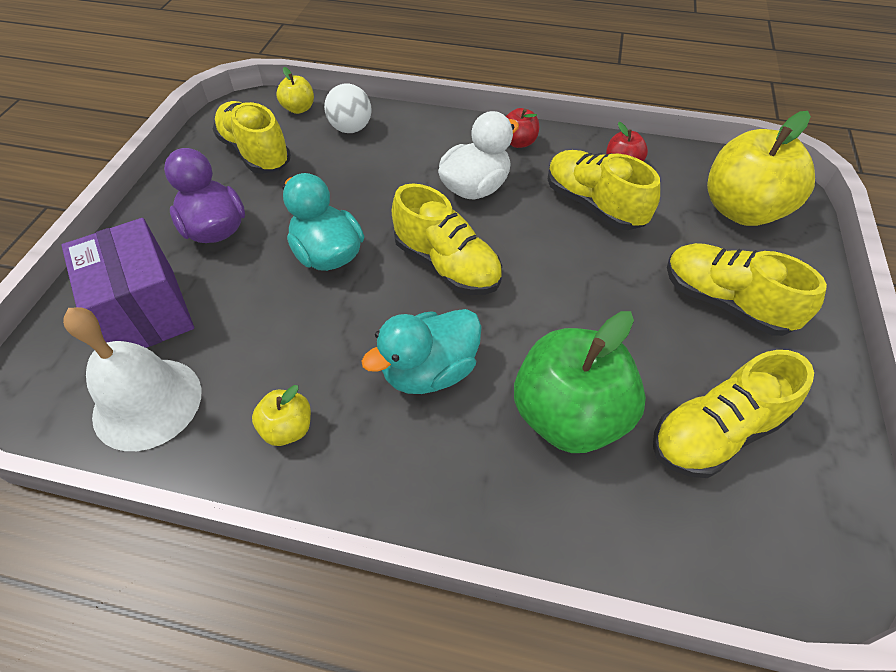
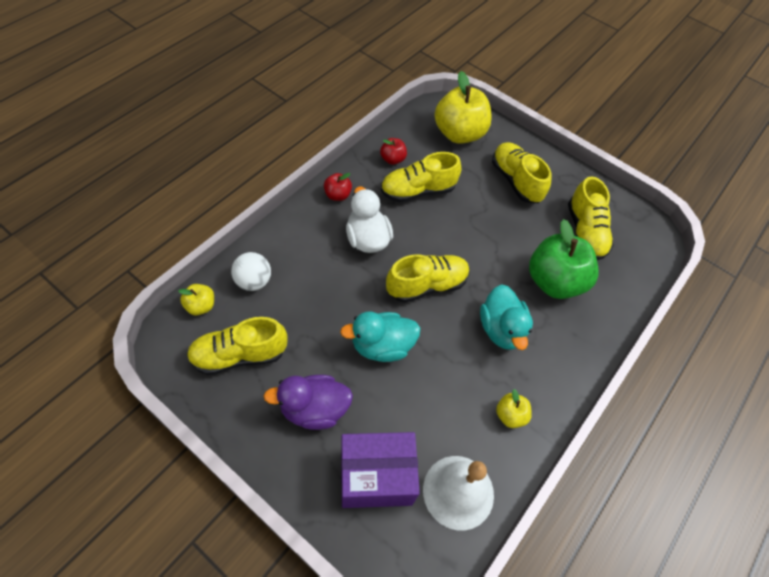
camera: 70 degrees left, 5 degrees up
yellow shoe [667,243,827,336] -> yellow shoe turned 90 degrees clockwise [492,142,552,203]

